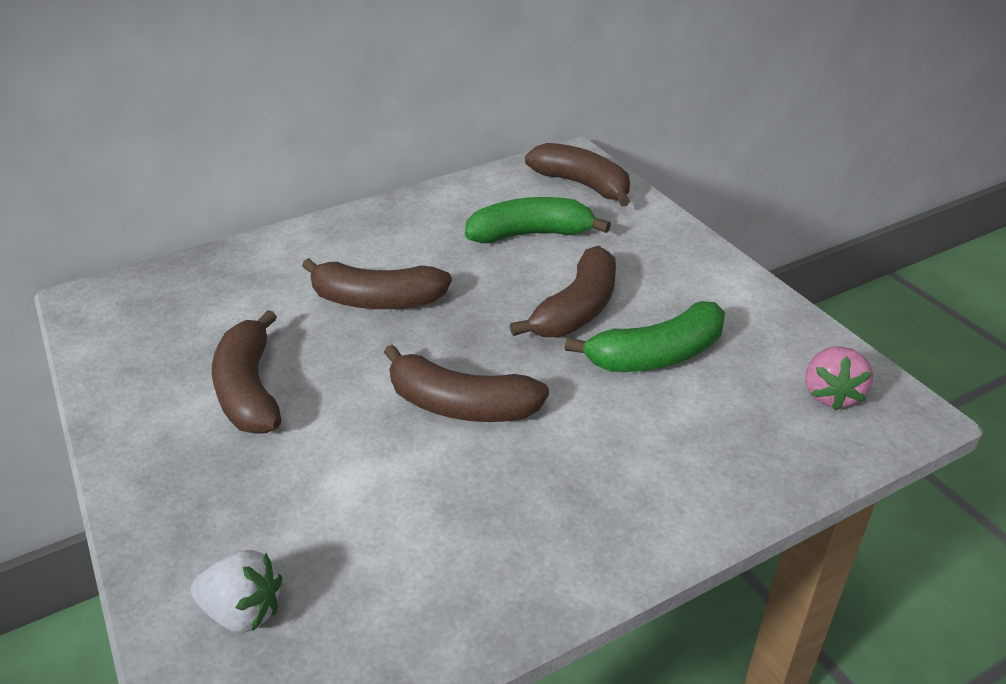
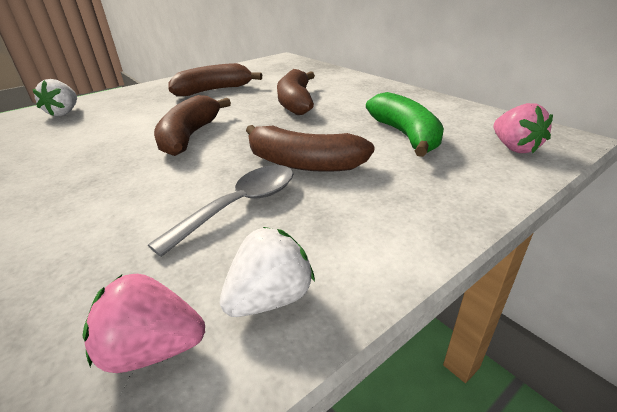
camera: 80 degrees right, 5 degrees down
brown banana [525,143,630,206] -> pink strawberry [493,103,553,153]
green banana [565,301,725,372] -> grey spoon [148,165,293,257]
none -> white strawberry [220,227,315,317]

